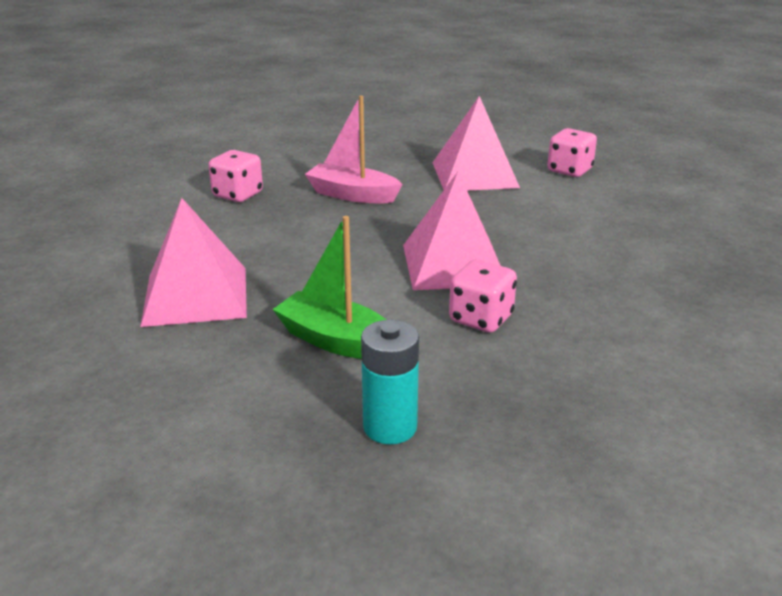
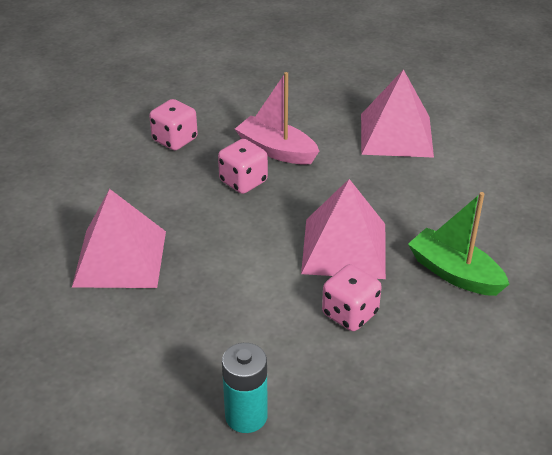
camera: 10 degrees right, 10 degrees up
green boat [273,216,386,359] -> green boat moved to [408,192,509,296]
pink dice [547,128,597,177] -> pink dice moved to [218,139,268,194]

